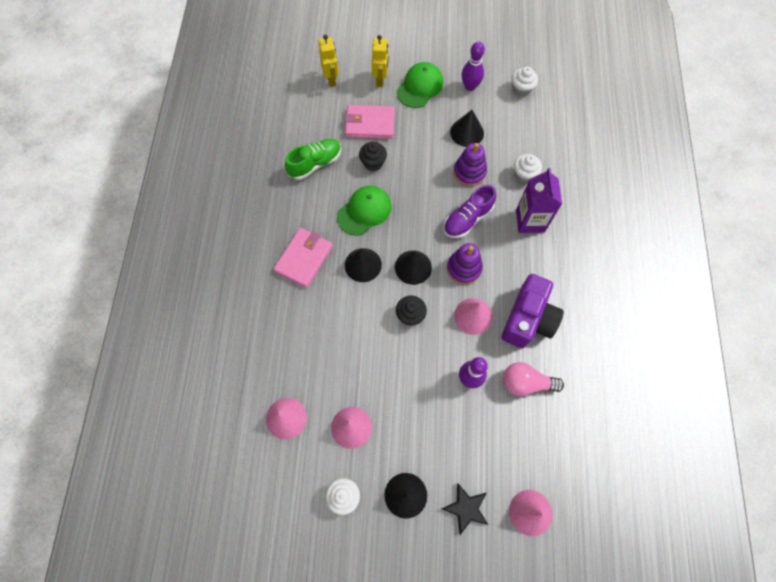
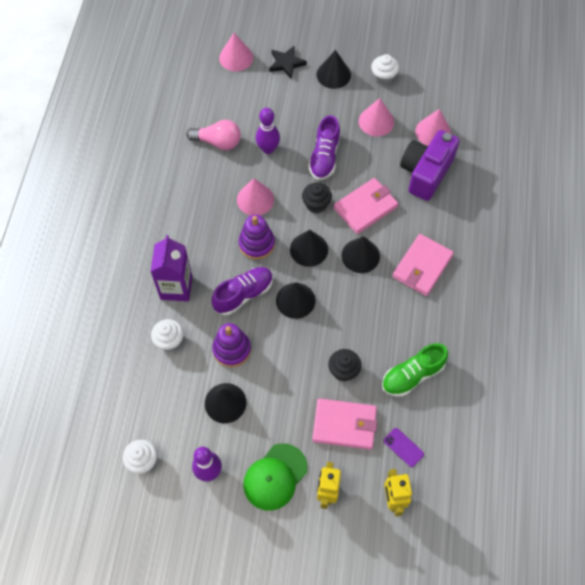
camera: 175 degrees left, 5 degrees down
green cap [337,186,391,236] -> none
purple camera [501,274,564,348] -> purple camera moved to [400,130,460,201]
none -> black cone [276,282,316,319]
none -> purple shoe [308,115,340,180]
none -> pink wallet [334,178,399,234]
none -> purple phone [384,428,424,467]

